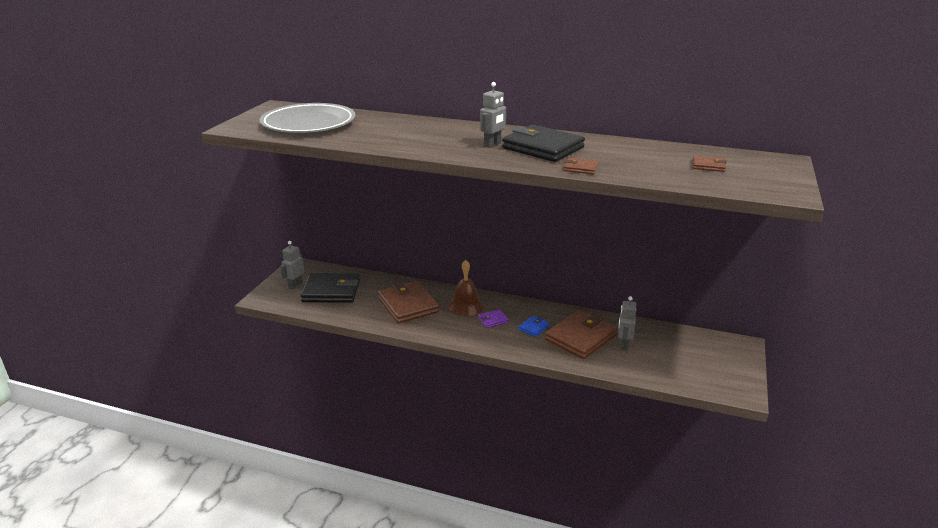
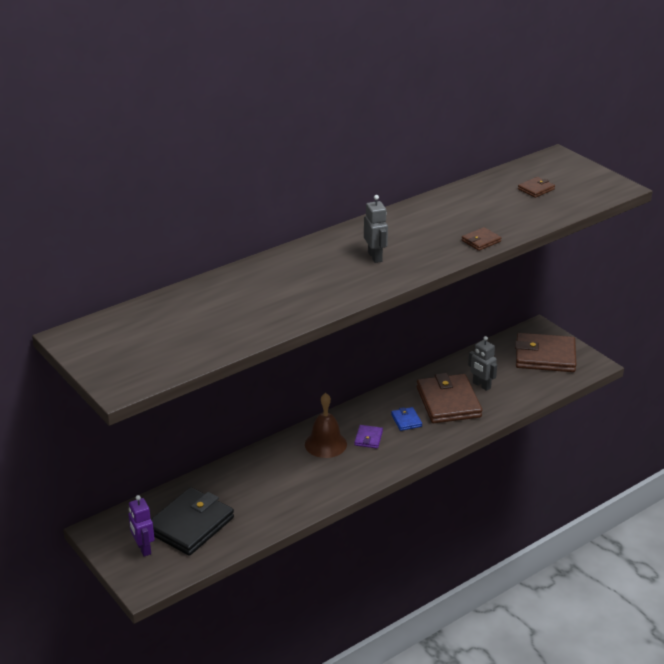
camera: 55 degrees left, 5 degrees up
grey plate [259,103,355,133] -> none
grey robot [280,241,304,290] -> purple robot [128,495,155,557]
brown wallet [378,281,439,323] -> brown wallet moved to [515,333,576,372]
black wallet [502,125,585,162] -> none

